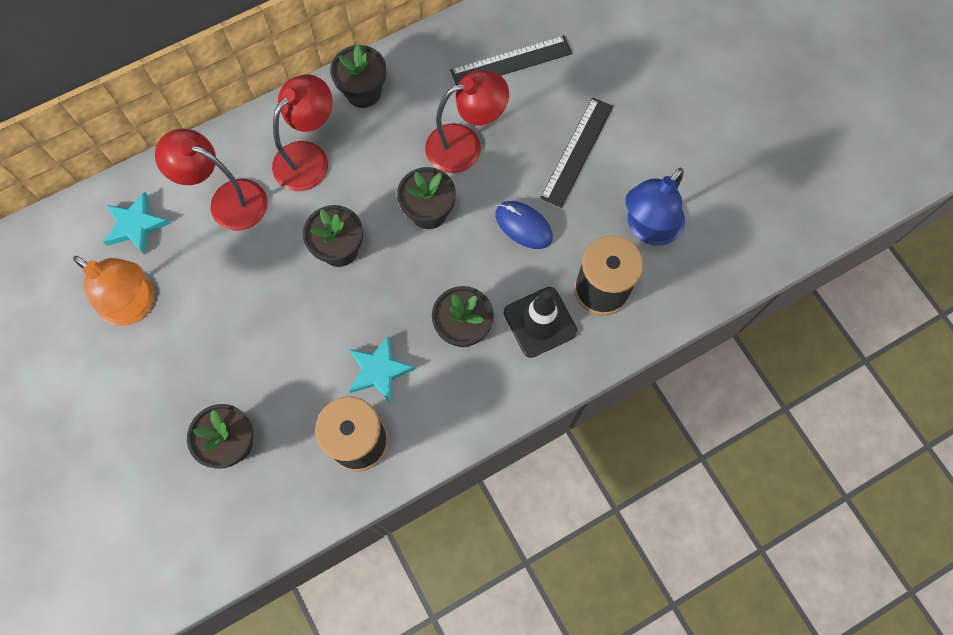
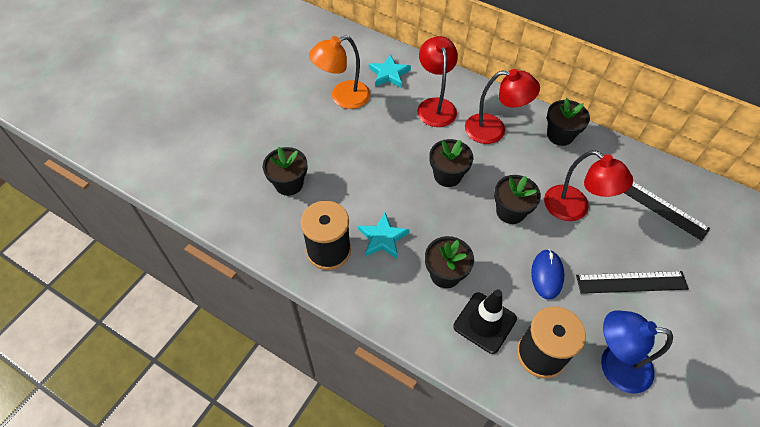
camera: 60 degrees right, 15 degrees down
orange lamp [73,256,154,326] -> orange lamp turned 60 degrees clockwise [309,35,370,109]

